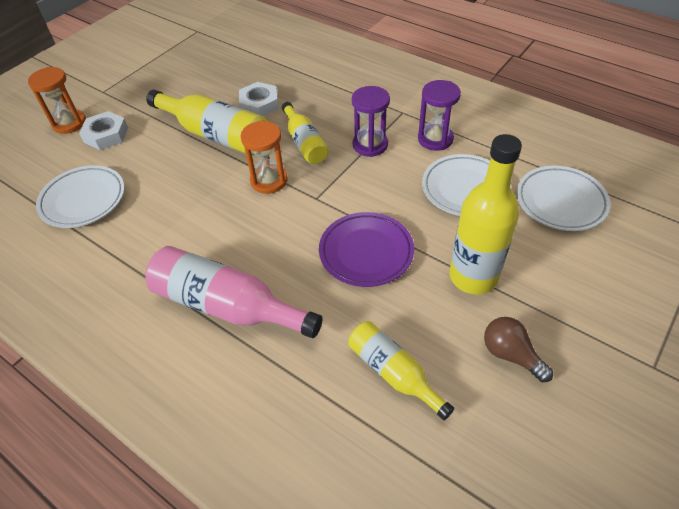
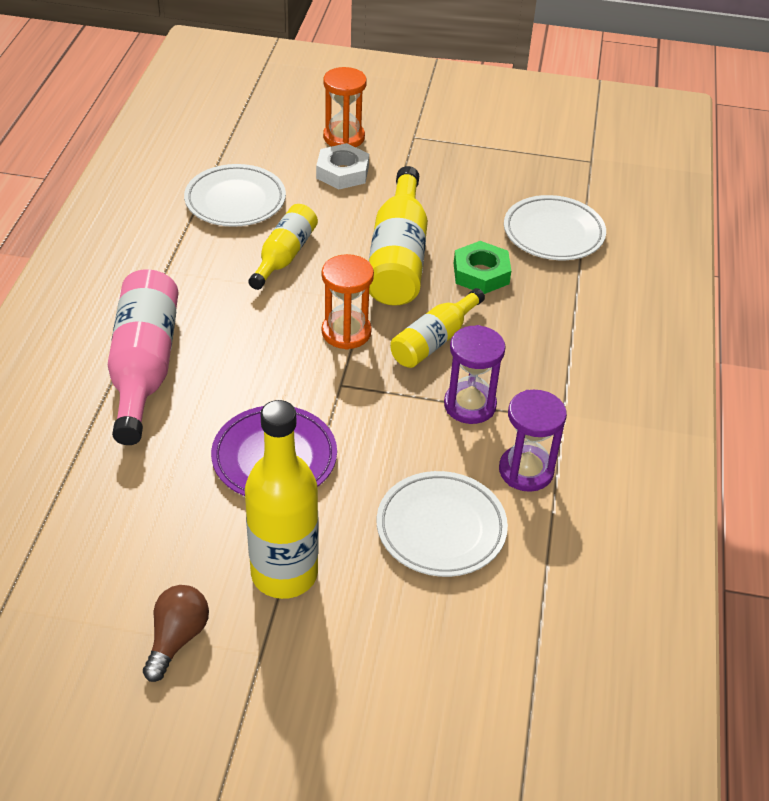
camera: 60 degrees right, 5 degrees down
white nut [239,82,279,116] -> green nut [454,241,511,294]
yellow bottle [348,321,454,420] -> yellow bottle moved to [248,204,318,290]
white plate [517,166,611,231] -> white plate moved to [504,195,606,260]

